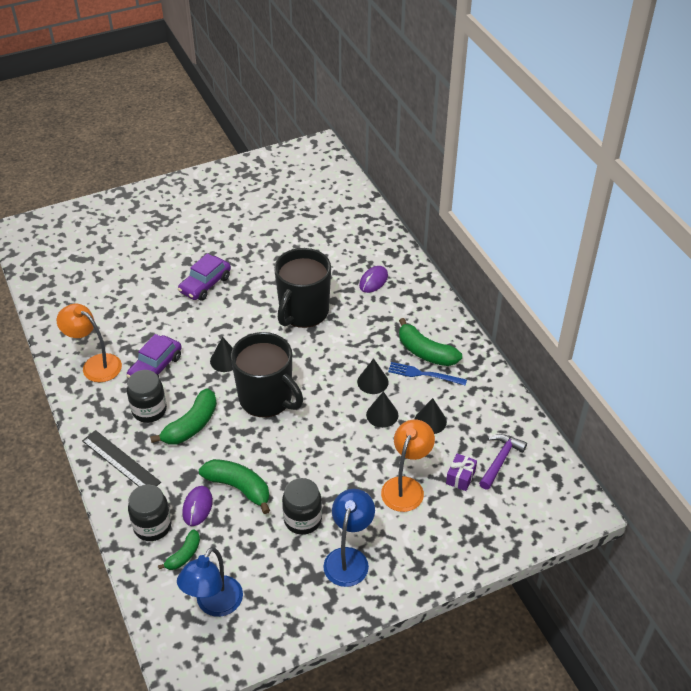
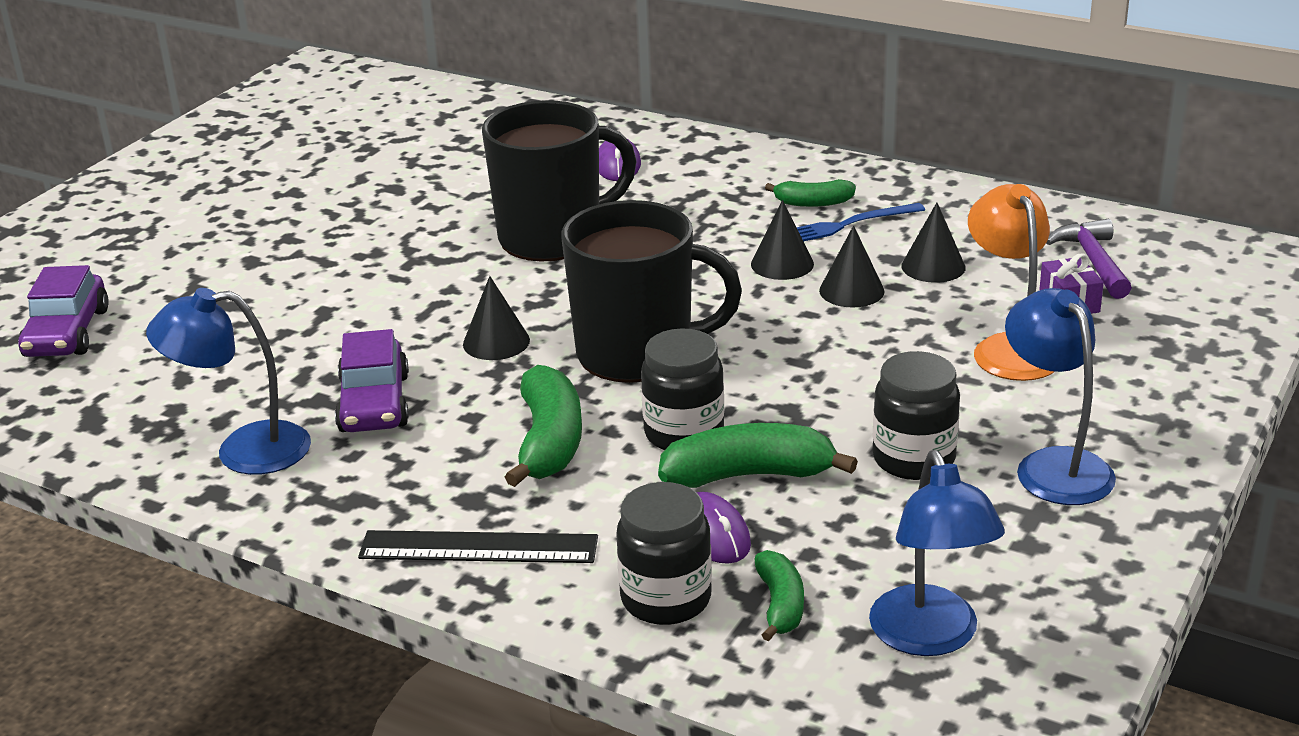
camera: 35 degrees left, 15 degrees down
orange lamp [56,304,122,382] -> blue lamp [146,288,311,475]
black jar [127,370,167,423] -> black jar moved to [641,328,724,450]
purple car [178,253,231,301] -> purple car moved to [18,265,109,357]
black mug [274,248,331,328] -> black mug turned 105 degrees counterclockwise [482,100,636,262]
green banana [399,318,462,366] -> green banana [765,179,856,207], size x0.59

